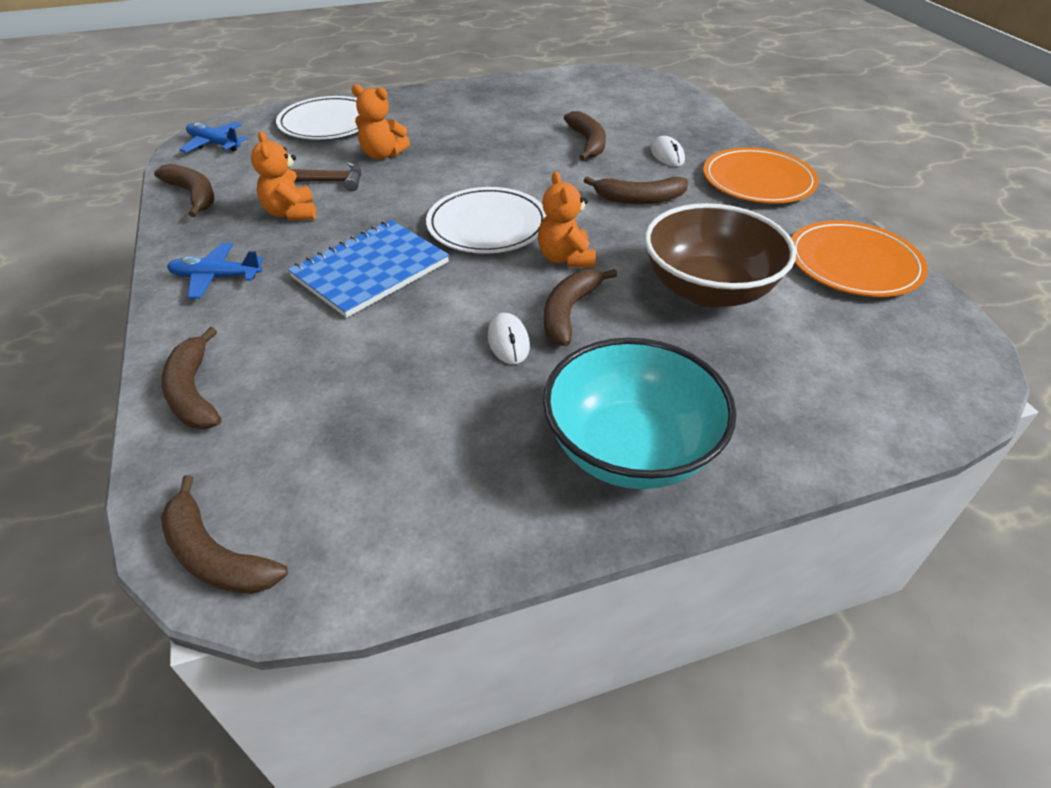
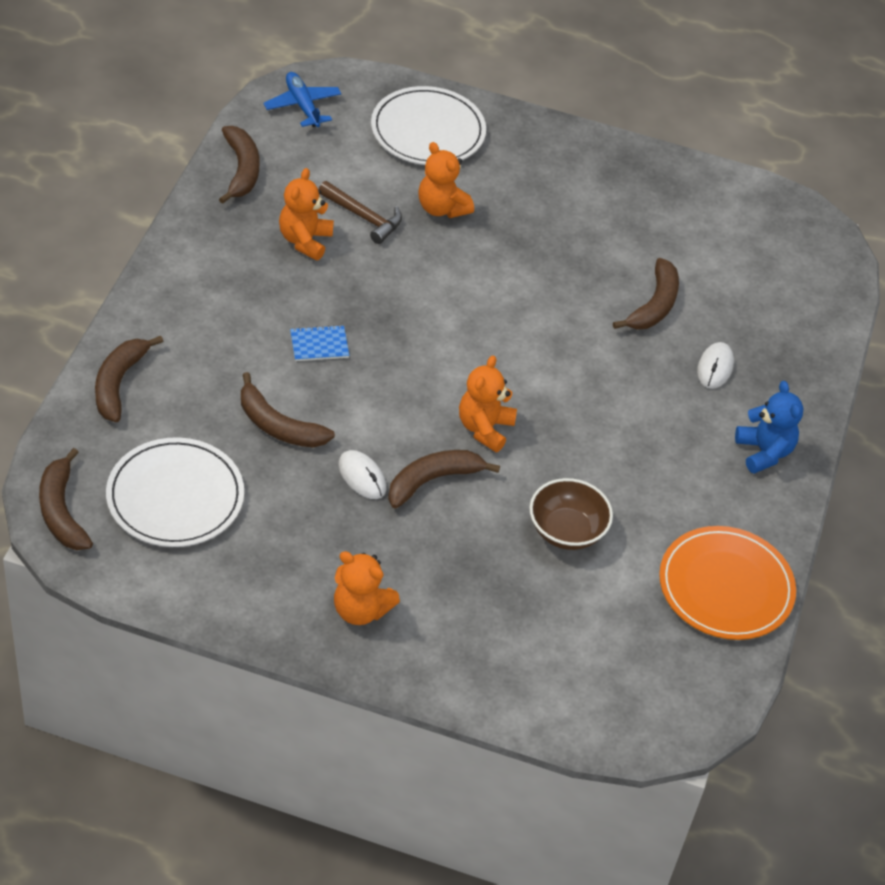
camera: 30 degrees right, 5 degrees up
blue plane [167,243,263,299] -> none
blue notebook [288,220,449,318] -> blue notebook [290,325,350,361], size x0.44
white plate [426,187,547,254] -> white plate moved to [106,437,244,547]
white mouse [488,313,530,364] -> white mouse turned 60 degrees counterclockwise [338,450,386,499]
turquoise bowl [543,338,737,489] -> orange teddy bear [334,551,400,625]
brown banana [584,177,688,204] -> brown banana moved to [241,372,335,447]
brown bowl [645,203,796,307] -> brown bowl [529,478,613,550], size x0.59
orange plate [703,147,819,204] -> blue teddy bear [735,381,804,474]

